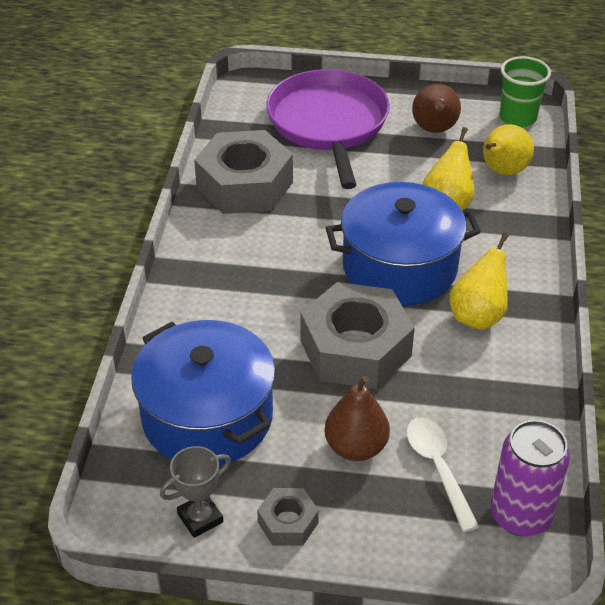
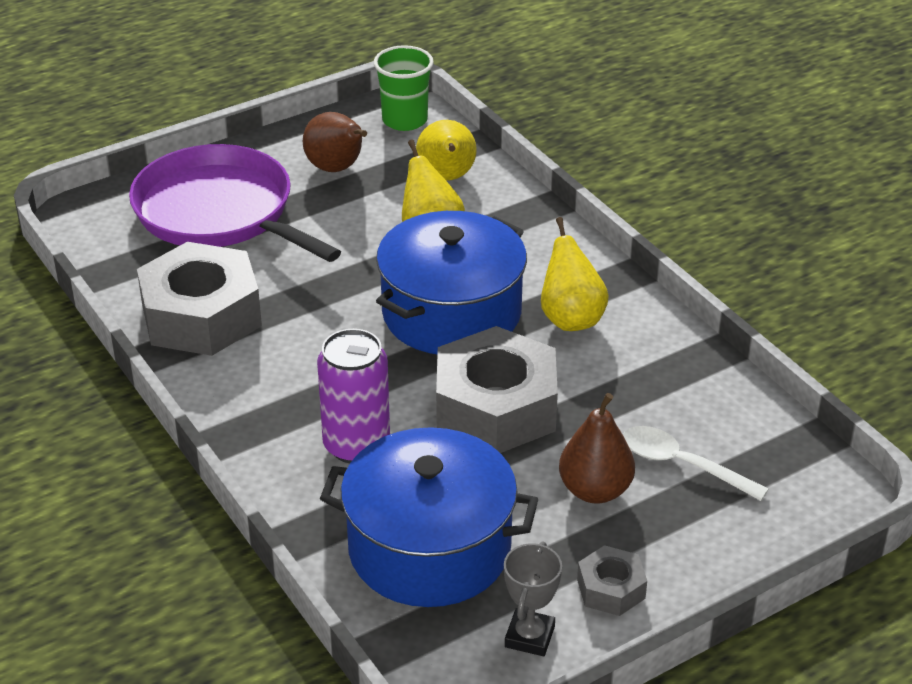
camera: 40 degrees left, 5 degrees down
purple can [491,420,570,536] -> purple can moved to [317,329,390,464]

